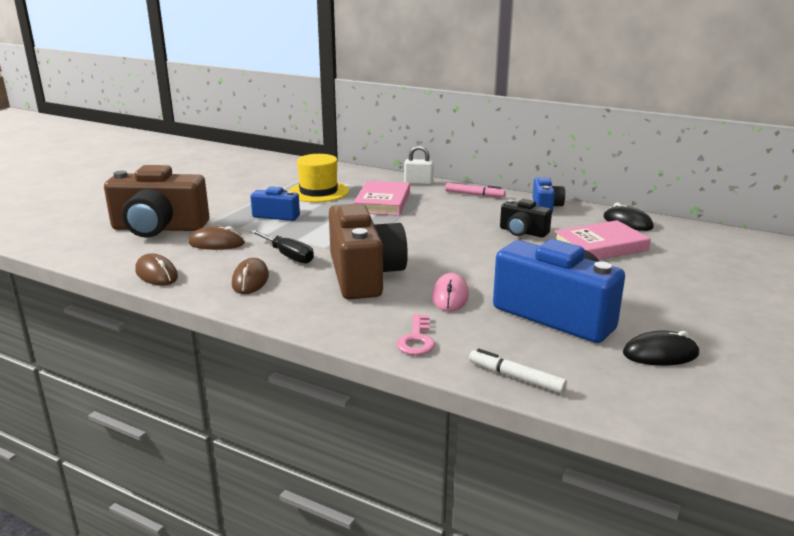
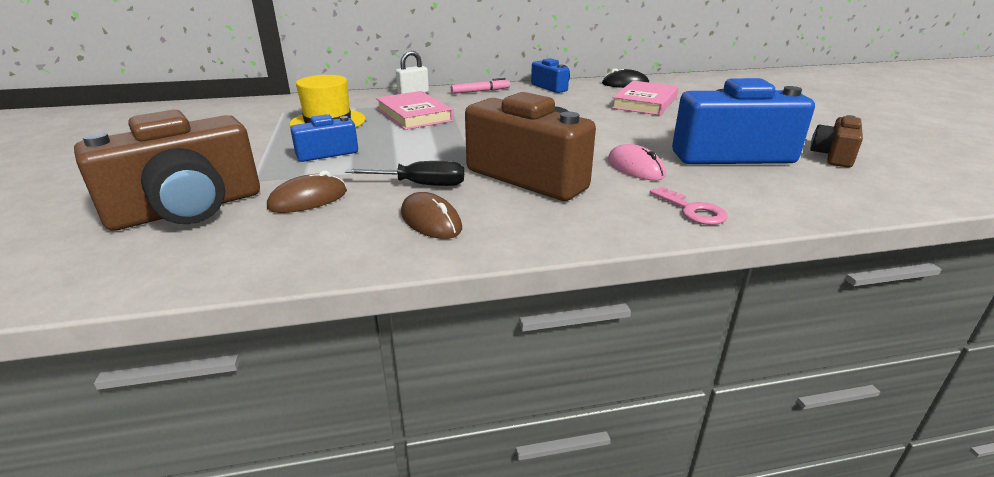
camera: 40 degrees left, 5 degrees up
brown mouse [135,253,178,286] -> none
white marker [469,348,567,393] -> none
black camera [500,199,552,237] -> none
black mouse [623,331,699,366] -> brown camera [810,115,863,168]

